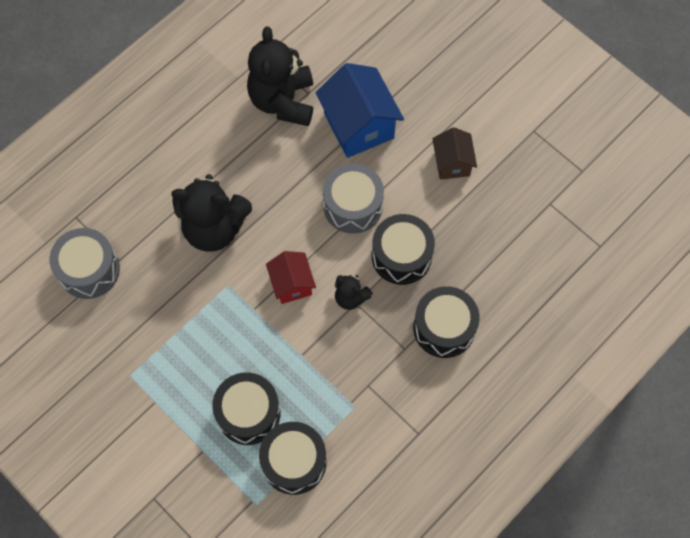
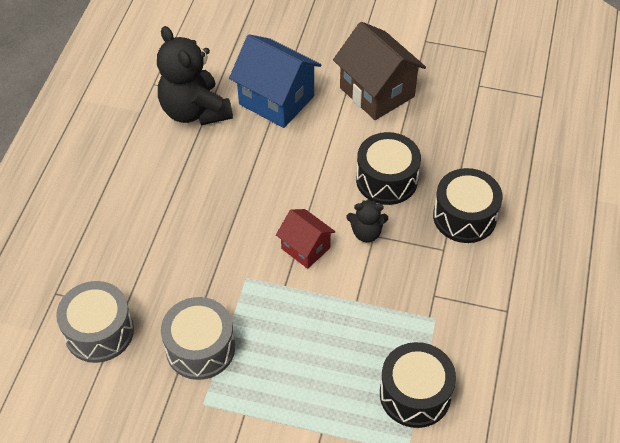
camera: 30 degrees left, 15 degrees down
black teddy bear [171,174,252,251] -> none
black drum [212,373,281,445] -> none
grey drum [323,163,384,234] -> grey drum moved to [161,297,235,380]
brown house [432,127,477,180] -> brown house [333,22,426,120], size x1.73

